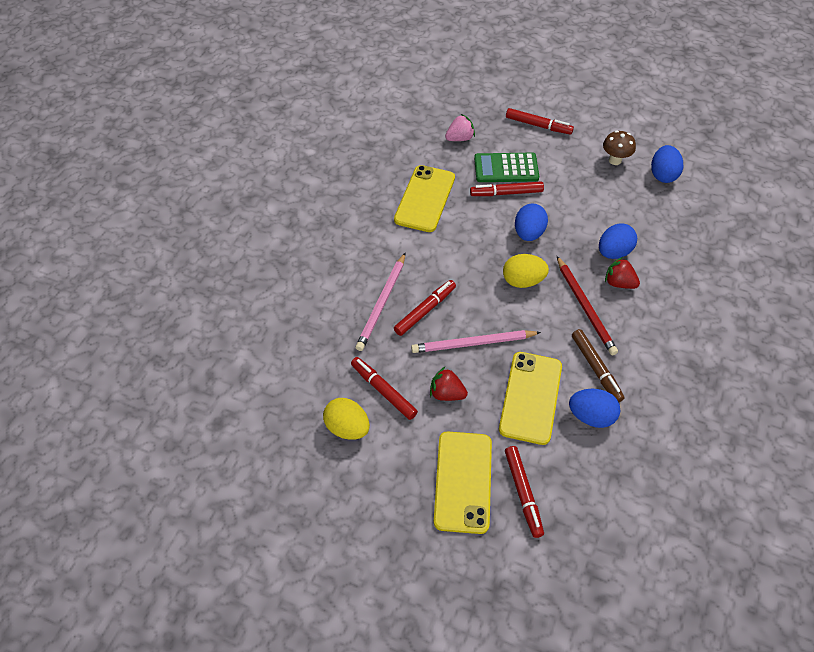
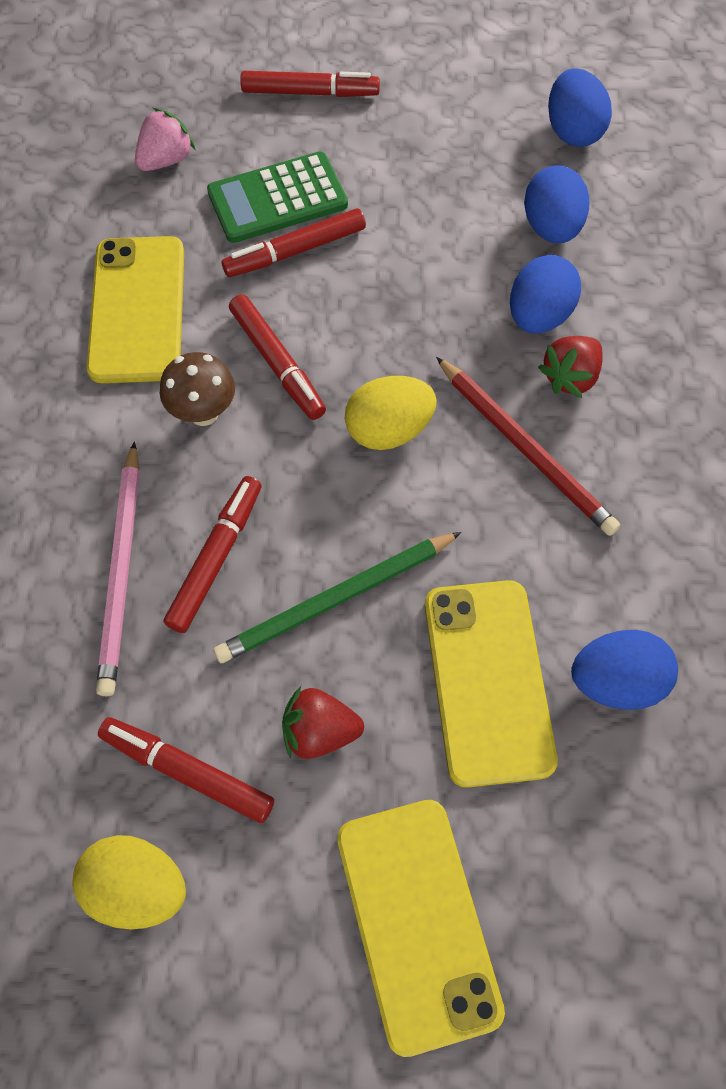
camera: 20 degrees left, 10 degrees up
pink pencil [411,330,541,353] -> green pencil [213,532,462,663]
red marker [505,446,544,538] -> red marker moved to [229,294,326,420]
blue egg [515,203,548,241] -> blue egg moved to [524,165,590,243]
brown marker [572,329,625,402] -> none
brown mushroom [603,130,636,165] -> brown mushroom moved to [160,352,235,426]
red strawberry [605,257,640,289] -> red strawberry turned 60 degrees counterclockwise [538,336,603,398]

